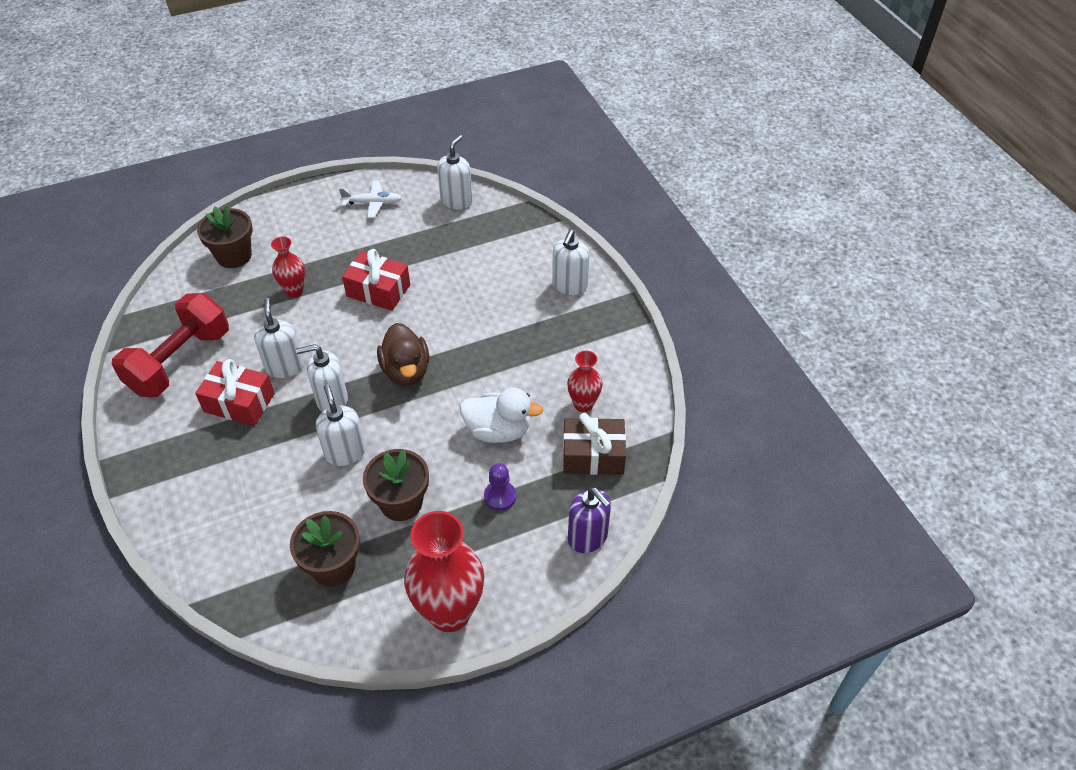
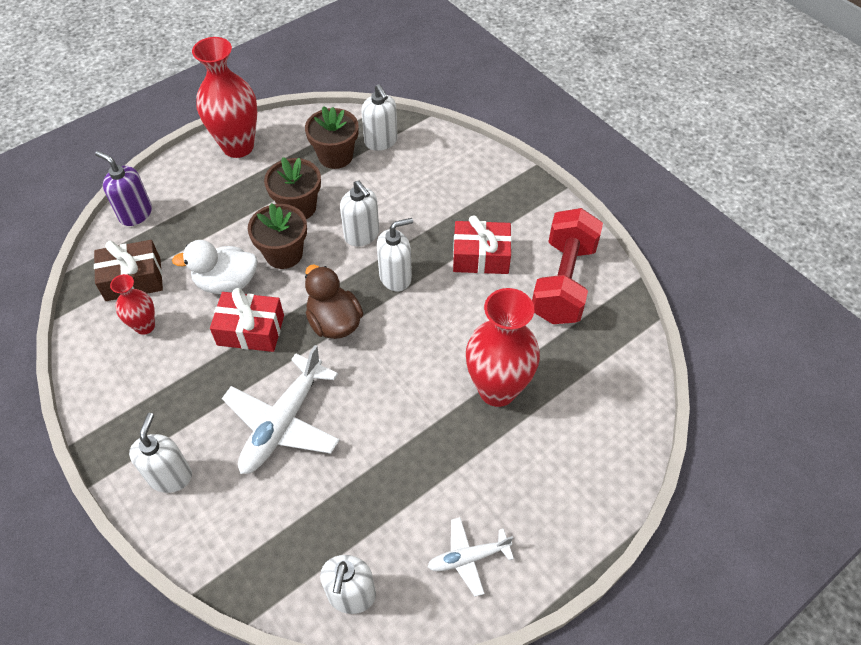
camera: 165 degrees right, 5 degrees up
brown flower pot [197,205,253,268] -> brown flower pot moved to [248,203,307,269]
white soap dispenser [254,298,304,378] -> white soap dispenser moved to [361,84,398,151]
red vase [271,237,305,297] -> red vase [466,288,540,407], size x1.89
red gift [342,249,410,311] -> red gift moved to [210,288,284,352]
purple pawn [484,464,516,511] -> none
none -> white plane [222,345,340,474]

